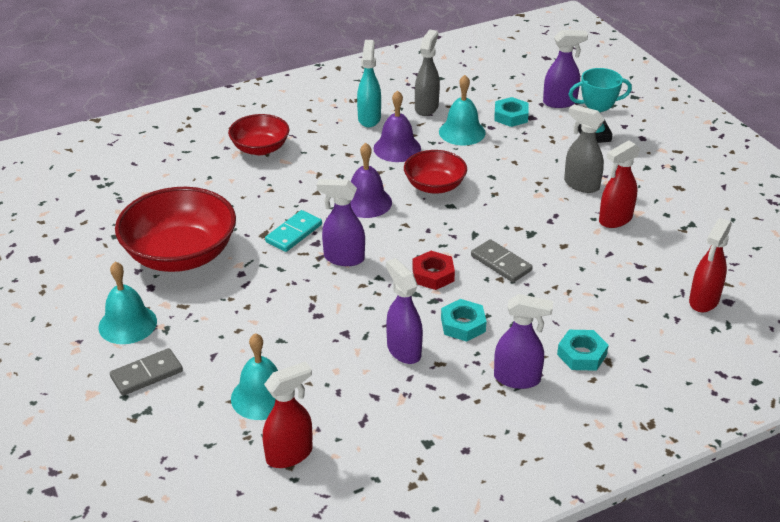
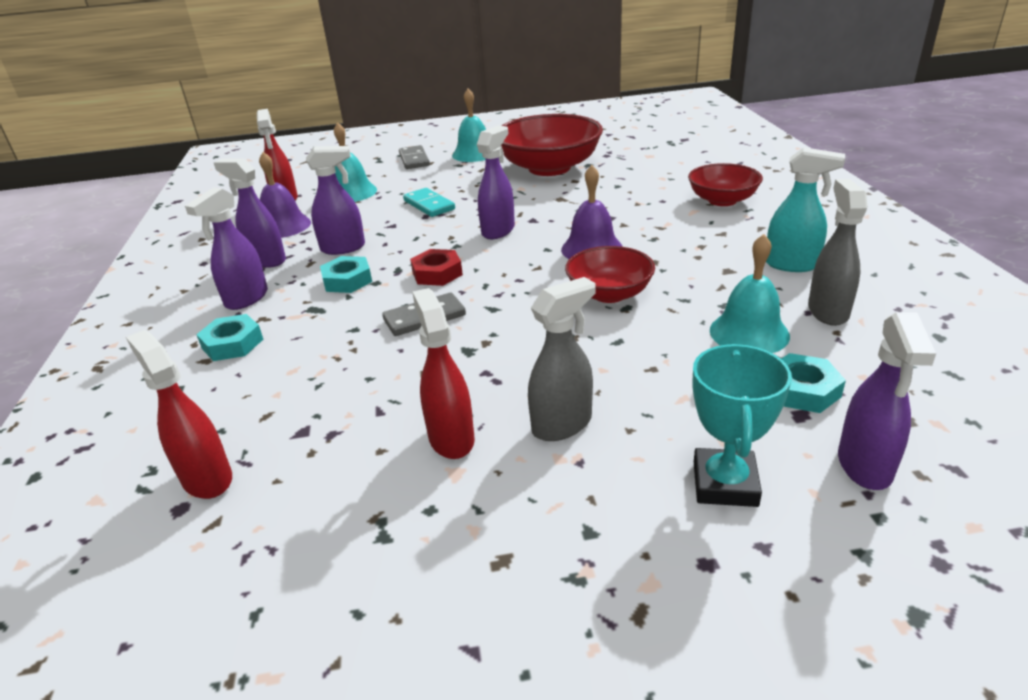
camera: 110 degrees right, 5 degrees down
turquoise domino [265,210,322,252] -> turquoise domino moved to [403,188,455,217]
purple bell [373,90,421,162] -> purple bell moved to [259,152,311,238]
grey spray bottle [415,29,440,116] -> grey spray bottle turned 120 degrees counterclockwise [808,179,867,326]
none -> purple spray bottle [213,159,286,268]

